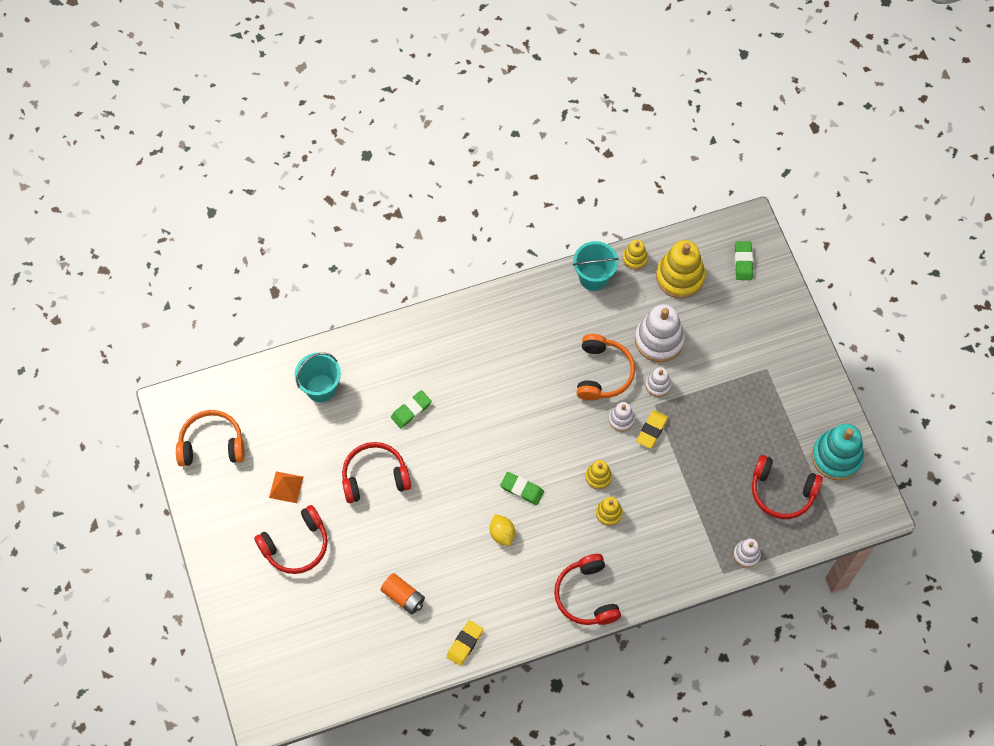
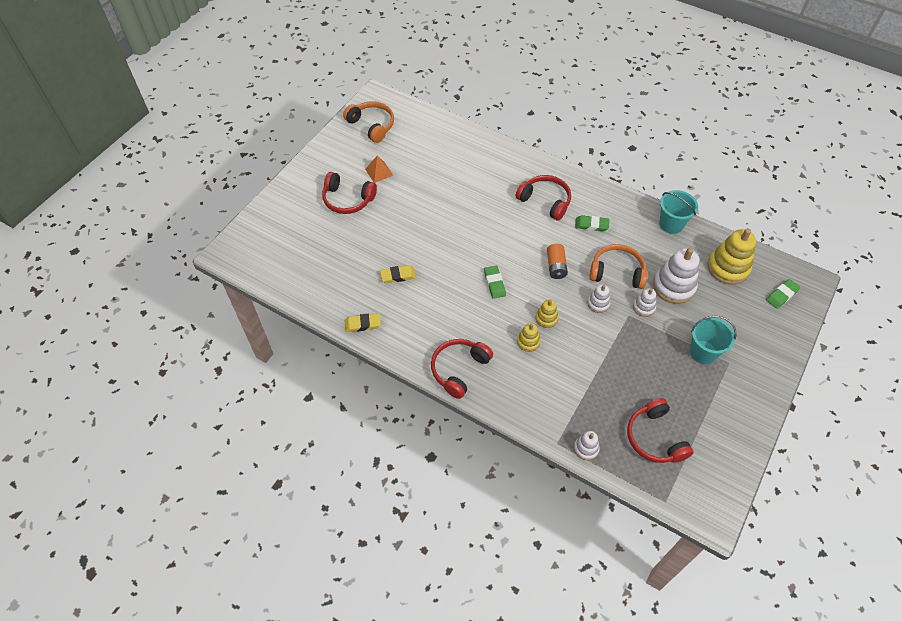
camera: 50 degrees right, 10 degrees down
turquoise bucket [295,353,341,402] -> turquoise bucket moved to [690,316,736,364]
red headphones [342,442,411,503] -> red headphones moved to [516,175,571,221]
orange battery [380,573,425,614] -> orange battery moved to [547,243,568,279]
green eraser [391,390,432,428] -> green eraser moved to [575,215,609,231]
yellow lemon [490,514,515,546] -> none
orange headphones [577,334,635,401] -> orange headphones turned 135 degrees counterclockwise [589,244,648,289]
yellow stacking toy [623,240,648,270] -> none
yellow eraser [636,410,668,449] -> yellow eraser moved to [380,265,416,283]
turquoise stacking toy [812,423,864,481] -> none

